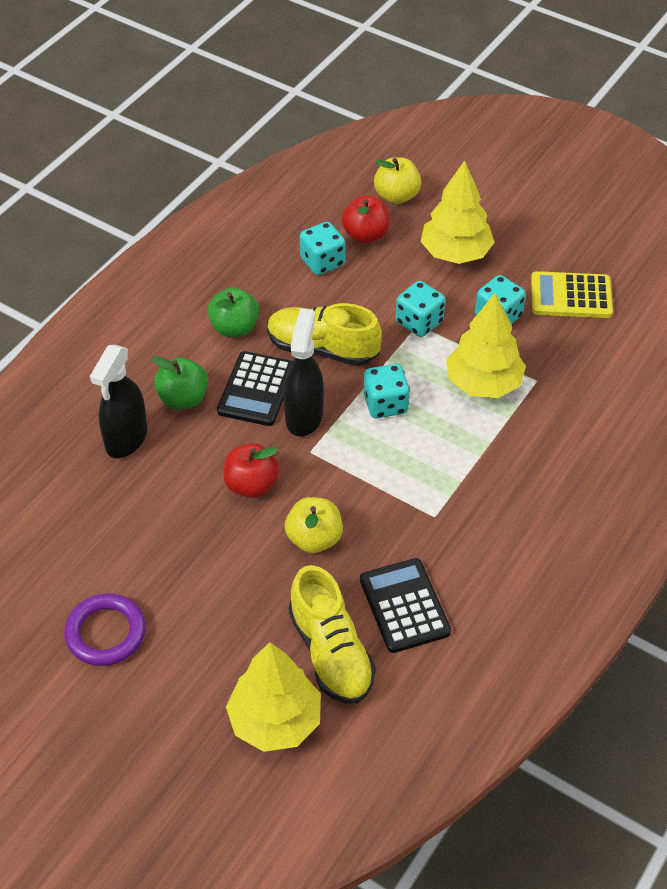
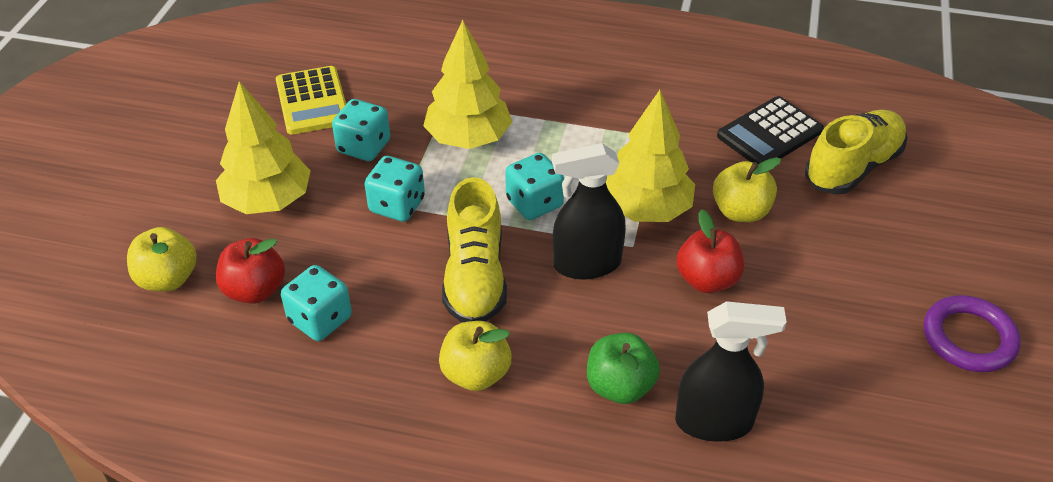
camera: 110 degrees left, 5 degrees down
green apple [208,287,259,337] -> yellow apple [439,321,512,391]
black calculator [217,351,293,426] -> none
yellow tree [226,642,321,752] -> yellow tree moved to [606,90,695,222]

